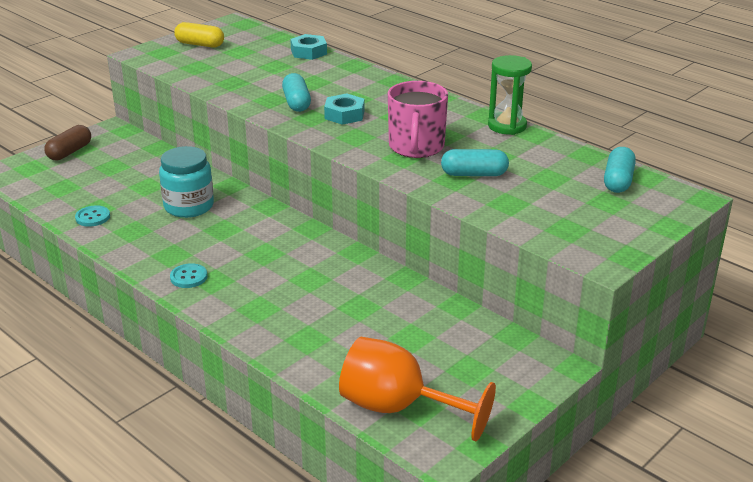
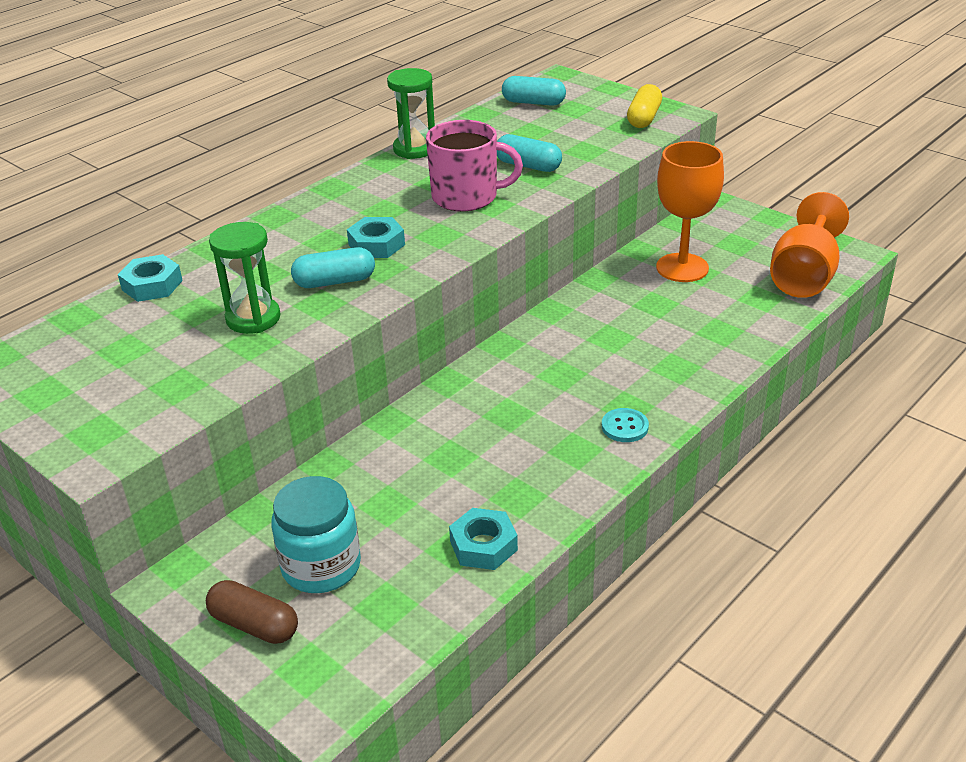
camera: 90 degrees left, 5 degrees up
turquoise button [75,205,110,227] -> turquoise nut [449,508,518,570]
turquoise jar [159,146,214,218] -> turquoise jar moved to [271,476,361,593]
yellow capsule [174,22,224,48] -> yellow capsule moved to [627,84,662,128]
turquoise capsule [441,149,509,176] -> turquoise capsule turned 60 degrees counterclockwise [497,134,562,172]
none -> green hourglass [209,222,280,334]
none -> orange goblet [656,141,724,282]

